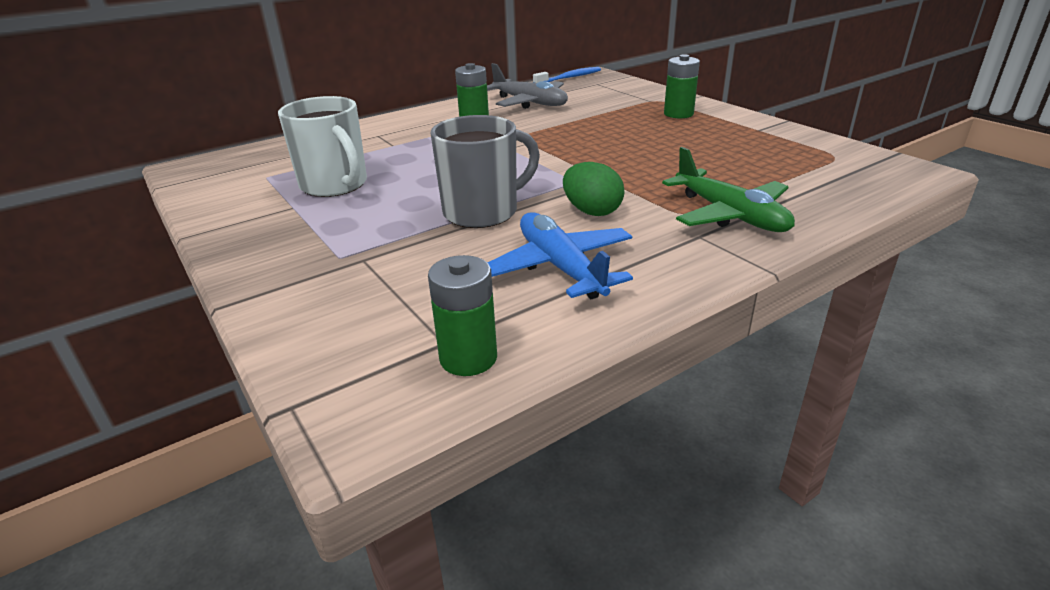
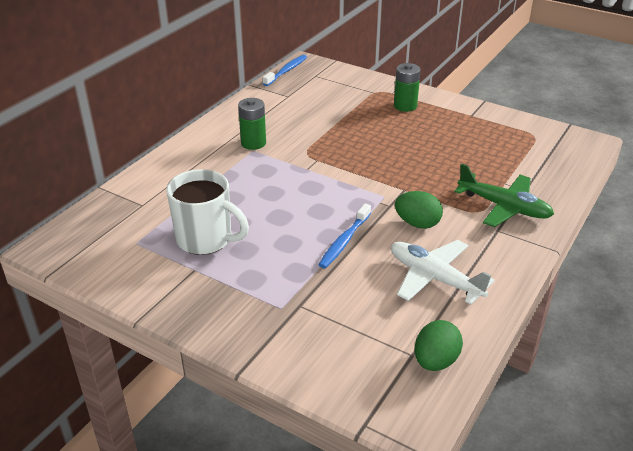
camera: 25 degrees left, 5 degrees up
green battery [428,255,497,376] -> green egg [415,320,463,371]
grey mug [430,115,540,228] -> blue toothbrush [318,203,371,268]
grey plane [487,63,568,109] -> none
blue plane [487,212,633,299] -> white plane [391,240,495,304]

